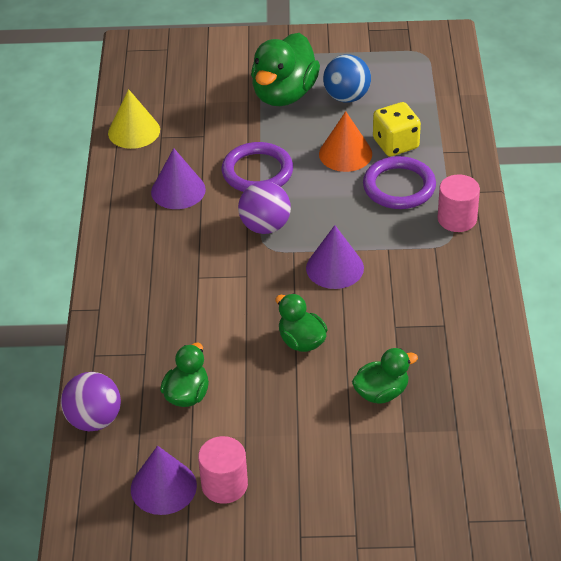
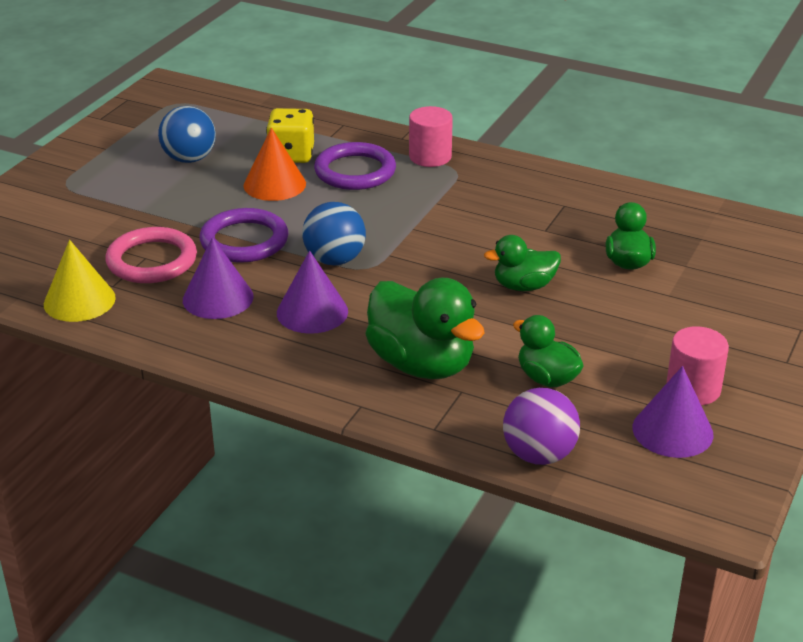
camera: 65 degrees left, 10 degrees down
purple ball [238,181,291,234] -> blue ball [302,202,366,265]
green duck [251,33,320,106] -> green duck moved to [365,278,485,379]
purple cone [306,225,364,289] -> purple cone moved to [277,251,348,334]
none -> pink ring [105,227,197,283]

